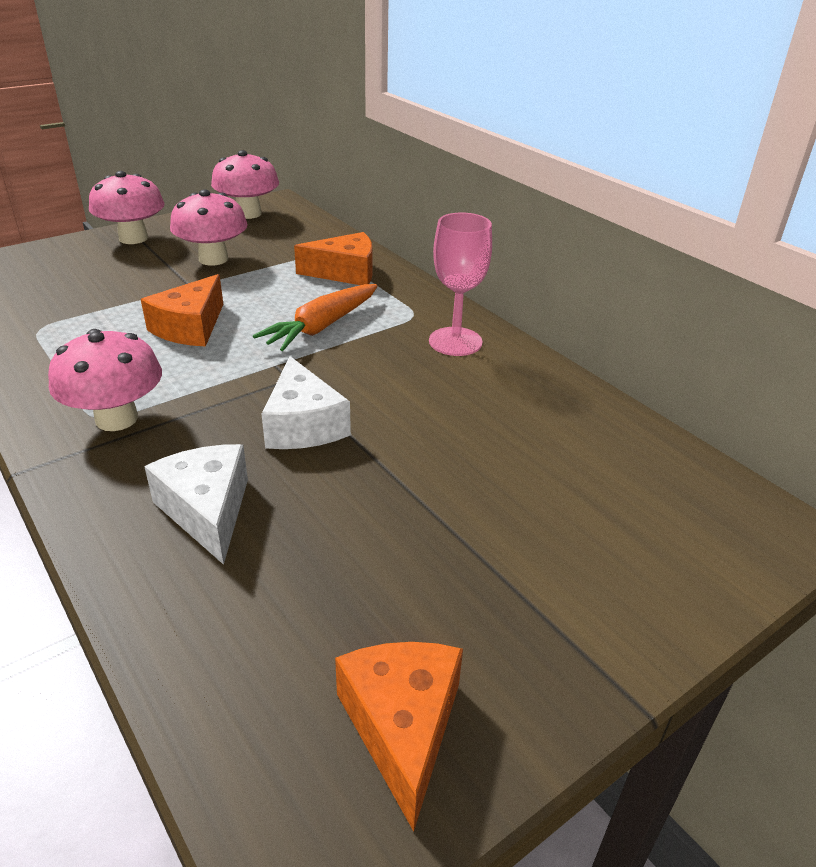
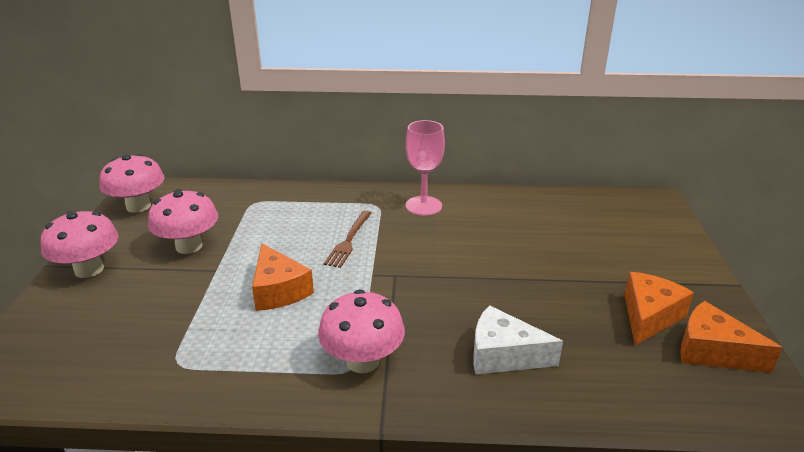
camera: 50 degrees left, 5 degrees down
orange carrot [253,284,377,351] -> brown fork [324,210,372,268]
white cheese [262,356,351,449] -> none
orange cheese [294,232,372,285] -> orange cheese moved to [624,272,694,345]

